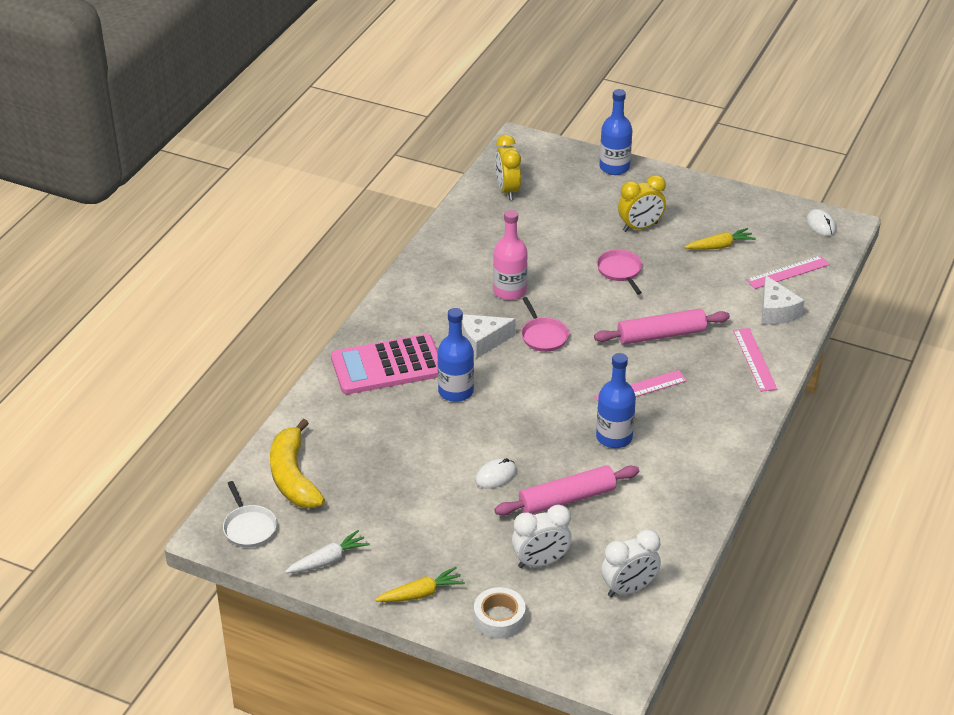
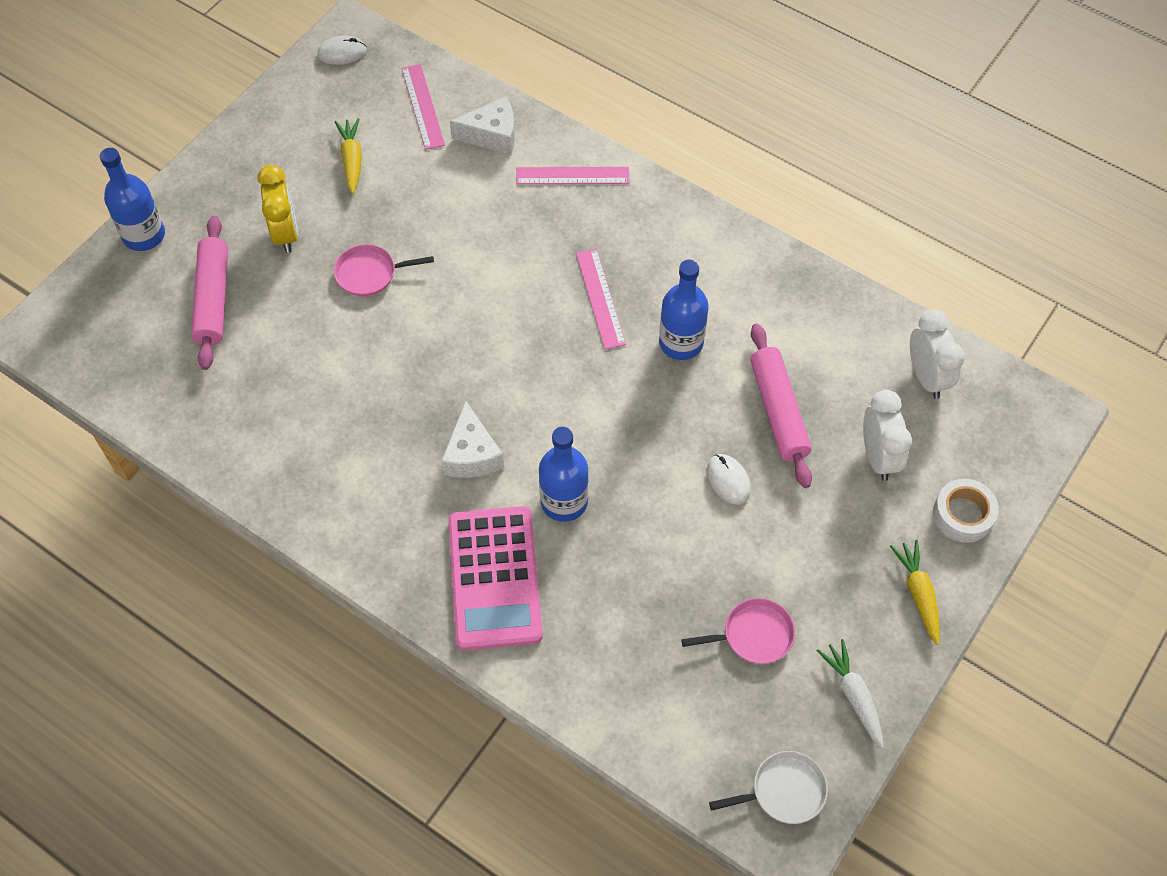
camera: 80 degrees left, 20 degrees up
yellow banana [270,419,325,508] -> none
pink bottle [493,210,528,300] -> none
yellow clock [495,135,521,200] -> none
pink pan [521,297,569,352] -> pink pan moved to [681,598,795,664]
pink rolling pin [594,309,730,345] -> pink rolling pin moved to [191,216,228,370]

